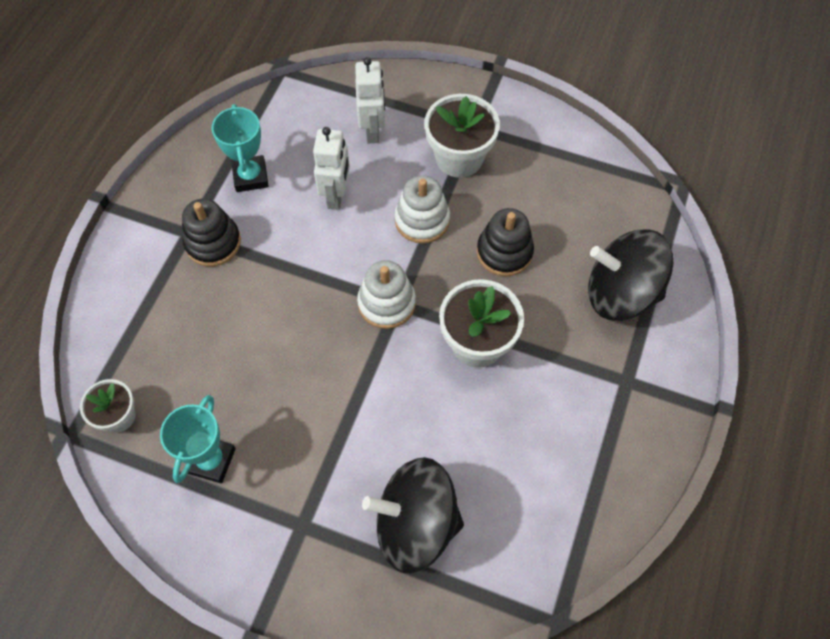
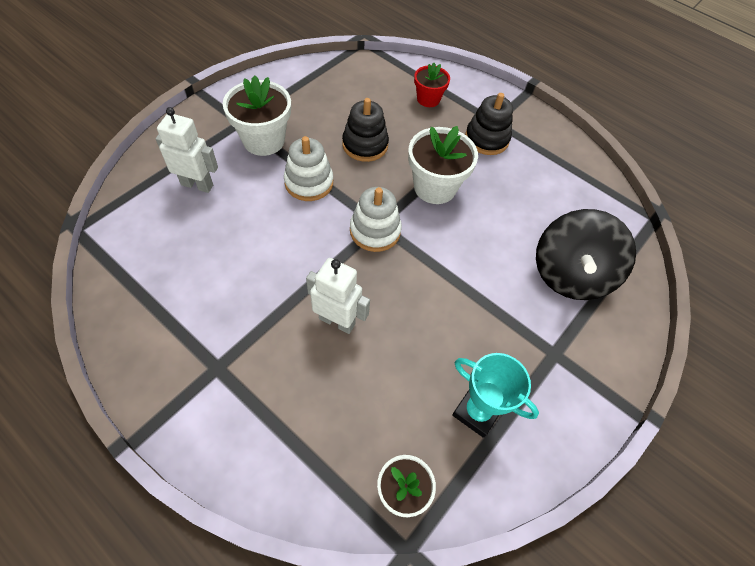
camera: 75 degrees left, 5 degrees down
black stacking toy [182,199,241,266] -> black stacking toy moved to [465,93,513,155]
turquoise trophy [212,104,269,192] -> none
white robot [313,127,350,210] -> white robot moved to [306,258,370,334]
black spinning top [588,229,673,321] -> red flower pot [414,63,450,107]

